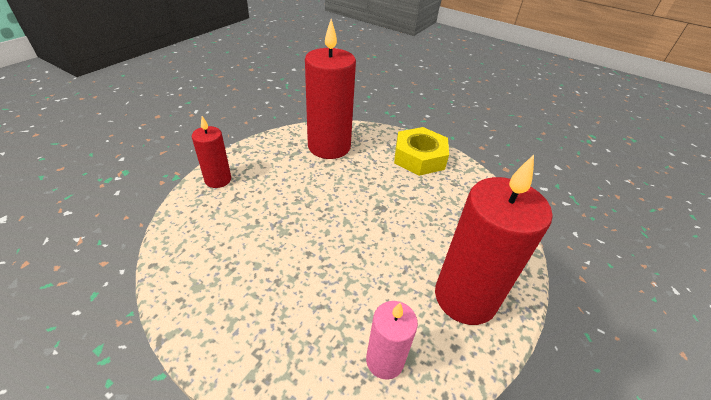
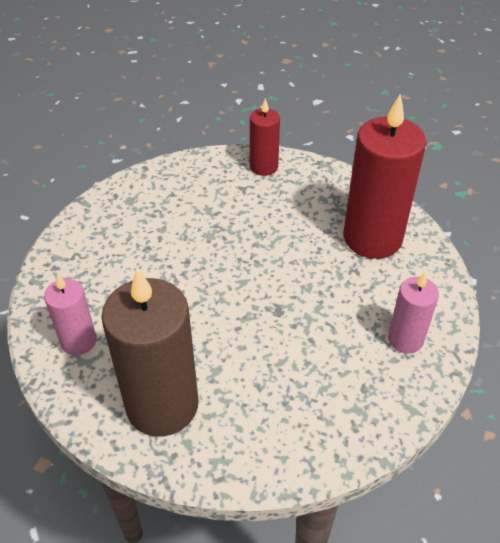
camera: 80 degrees right, 5 degrees up
yellow nut [394,127,449,176] -> pink candle [388,272,439,353]
red candle [435,155,552,325] -> brown candle [101,268,198,436]

